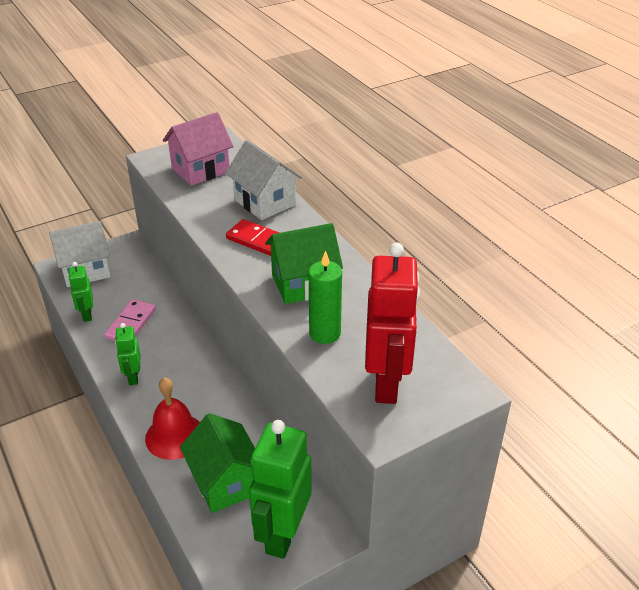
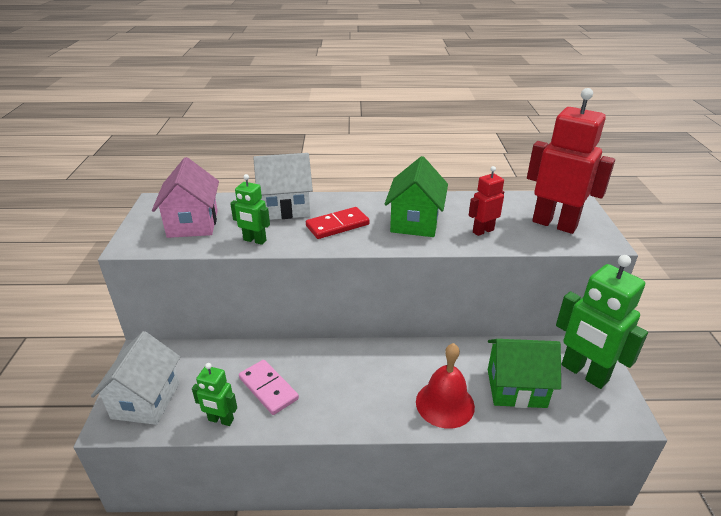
camera: 60 degrees left, 5 degrees down
green robot [115,323,141,385] -> green robot moved to [230,174,270,245]
green candle [309,251,342,344] -> red robot [469,166,504,236]

